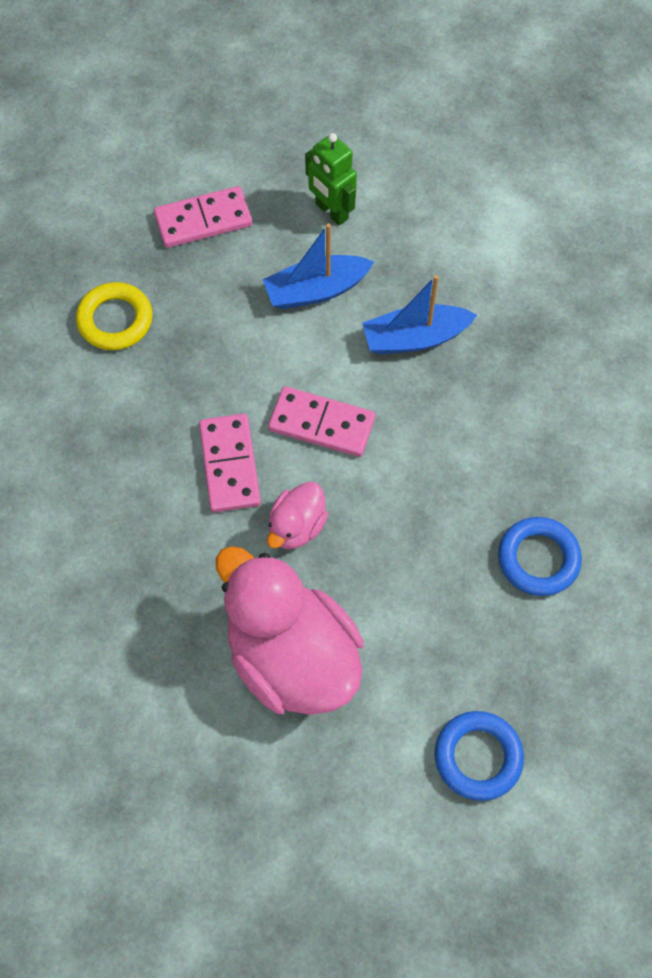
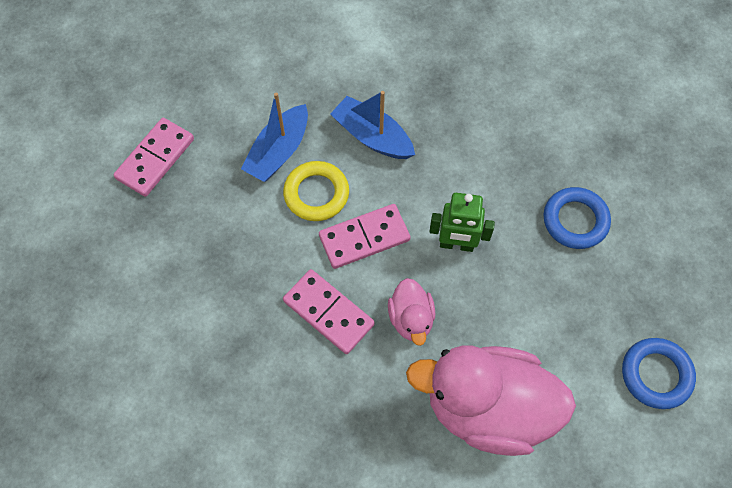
camera: 40 degrees left, 0 degrees up
yellow ring [76,282,153,350] -> yellow ring moved to [283,161,349,221]
green robot [305,133,357,225] -> green robot moved to [429,193,495,252]
blue boat [362,275,477,354] -> blue boat turned 90 degrees clockwise [330,91,415,159]

